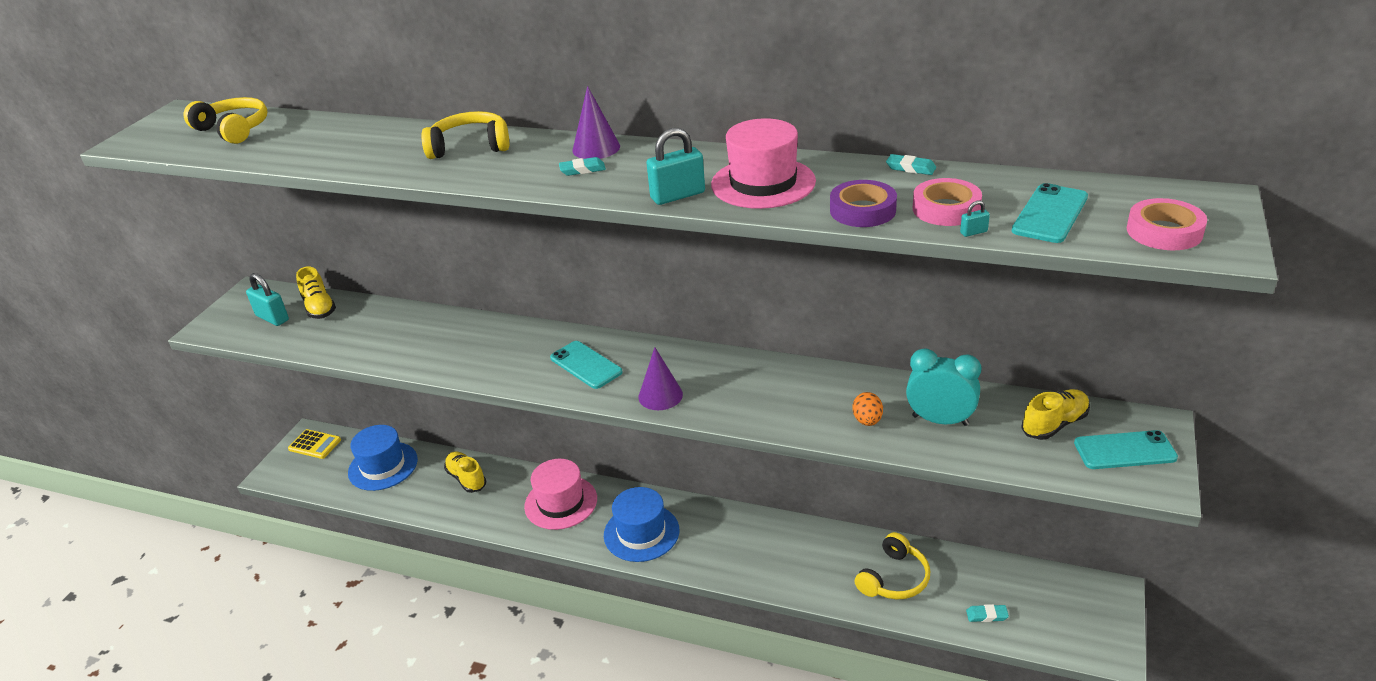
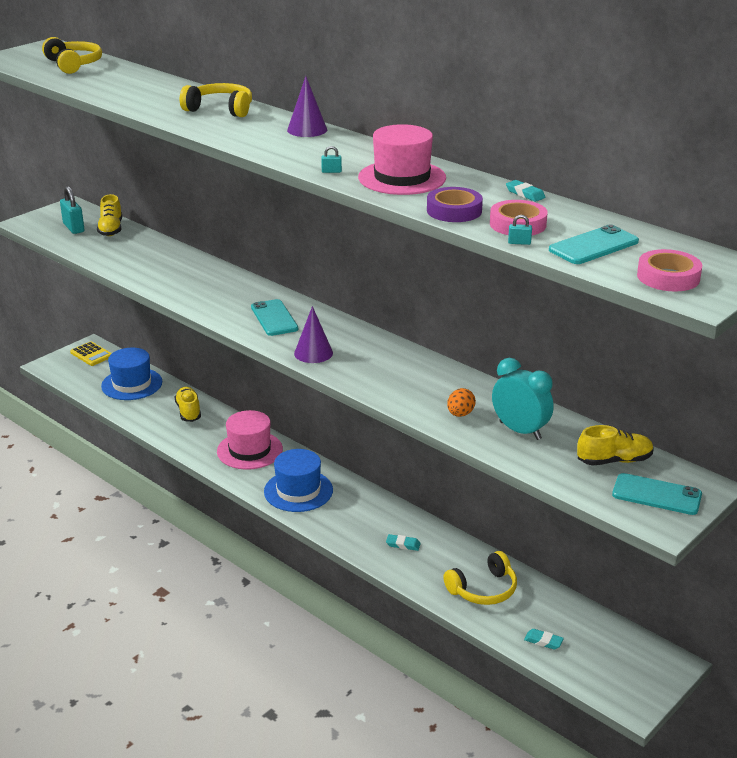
camera: 20 degrees right, 5 degrees down
turquoise eraser [559,157,606,176] -> turquoise eraser moved to [386,534,421,551]
turquoise padlock [646,128,705,205] -> turquoise padlock [321,146,342,173], size x0.45

